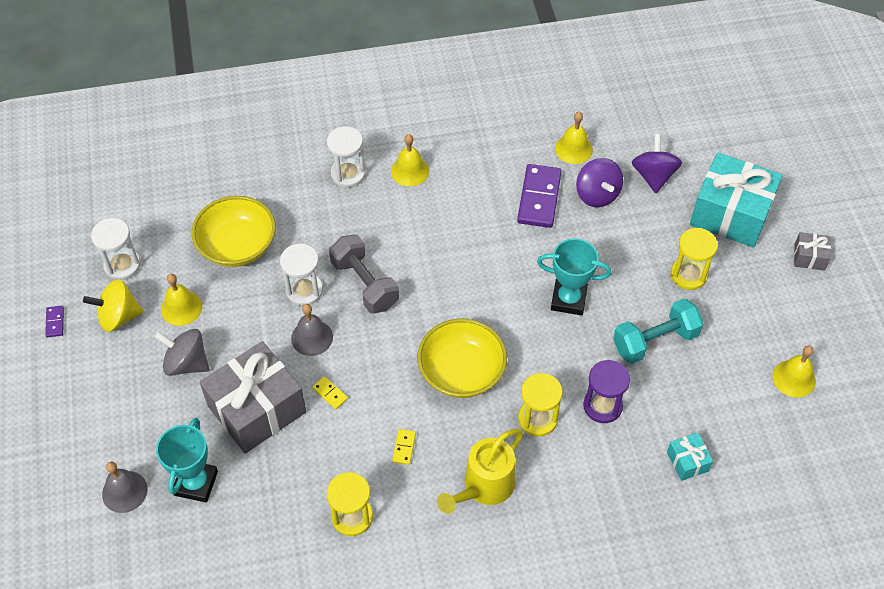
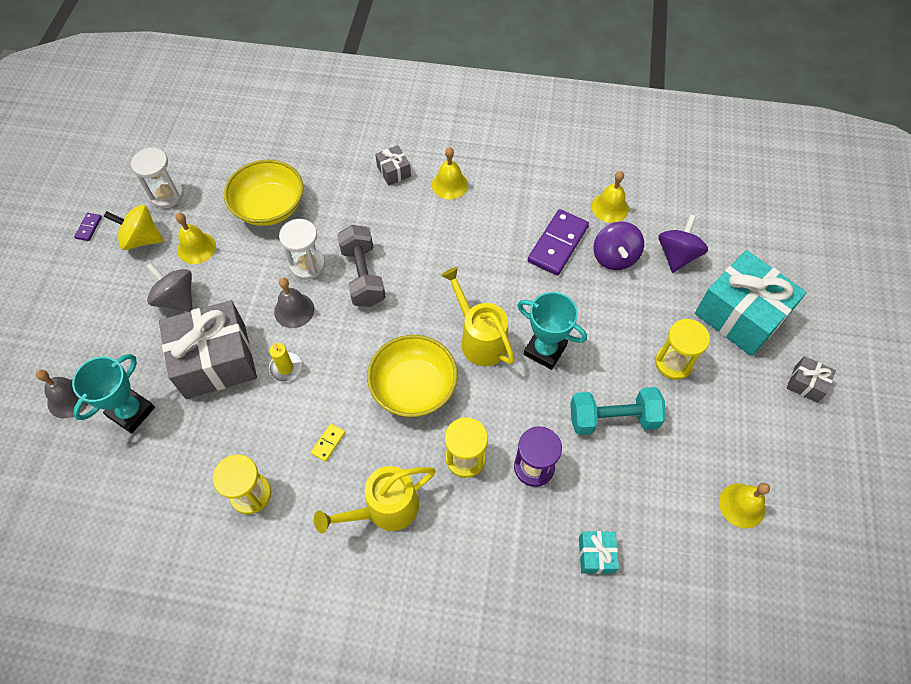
camera: 20 degrees right, 5 degrees up
yellow domino [312,376,348,409] -> yellow candle [269,343,302,382]
white hourglass [327,126,366,187] -> grey gift [375,145,411,186]
none -> yellow watering can [441,267,515,366]

